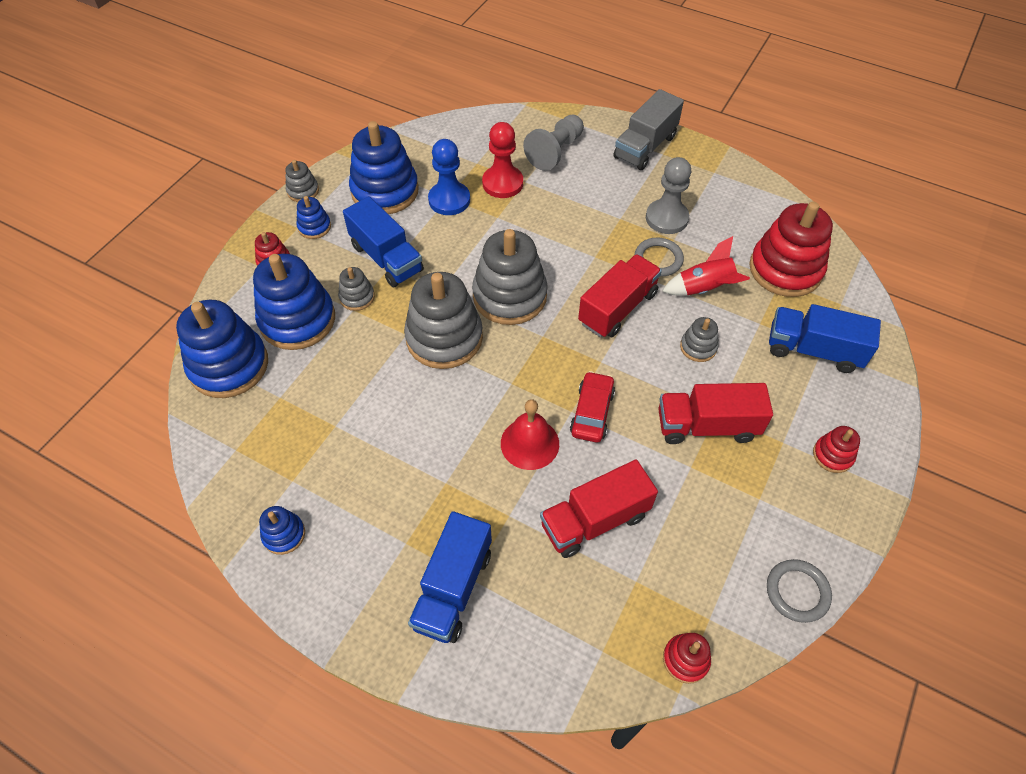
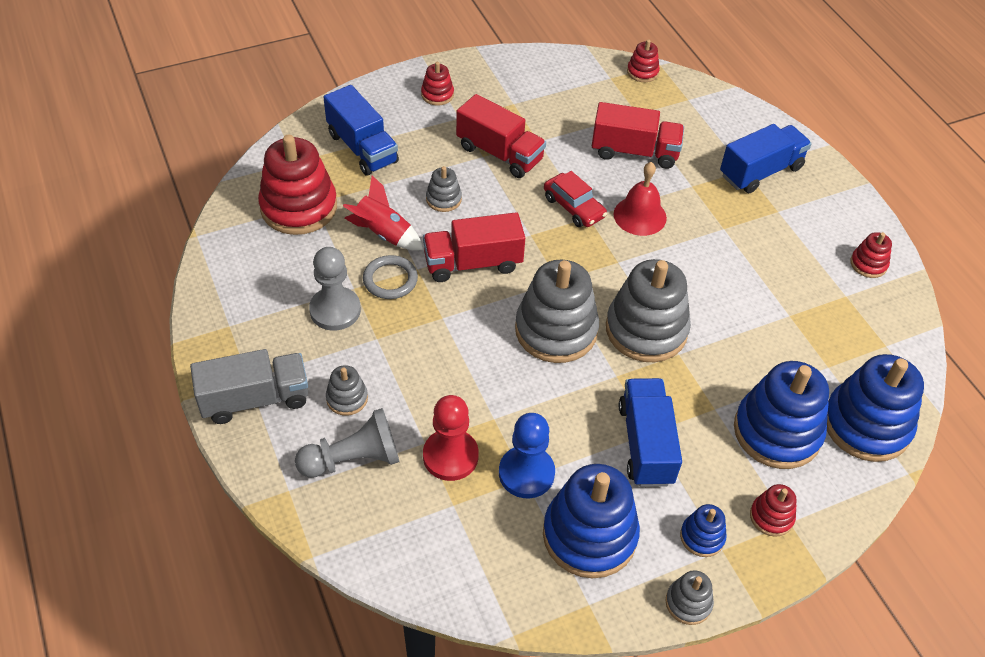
camera: 145 degrees left, 5 degrees down
blue stacking toy [259,506,305,555] -> red stacking toy [850,232,892,278]
grey stacking toy [338,267,375,311] -> grey stacking toy moved to [326,365,368,416]
red car [570,371,615,443] -> red car turned 90 degrees counterclockwise [544,171,607,227]
grey ring [767,559,832,623] -> none

